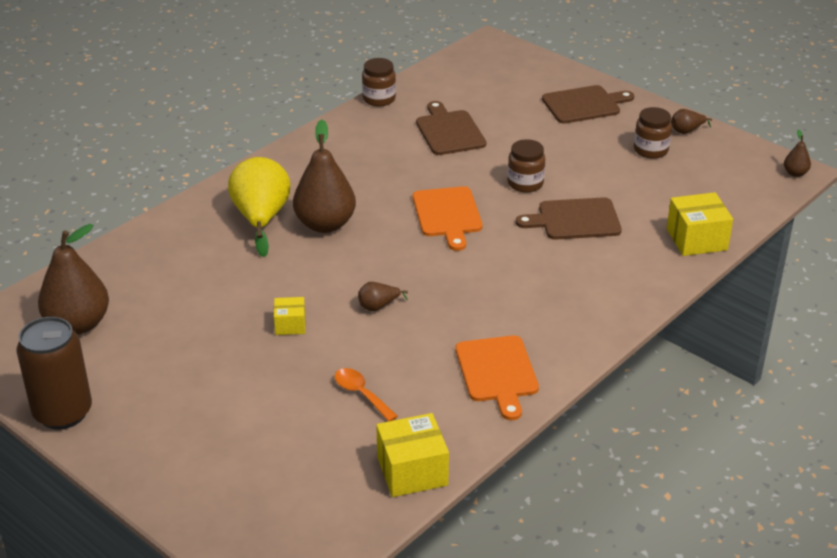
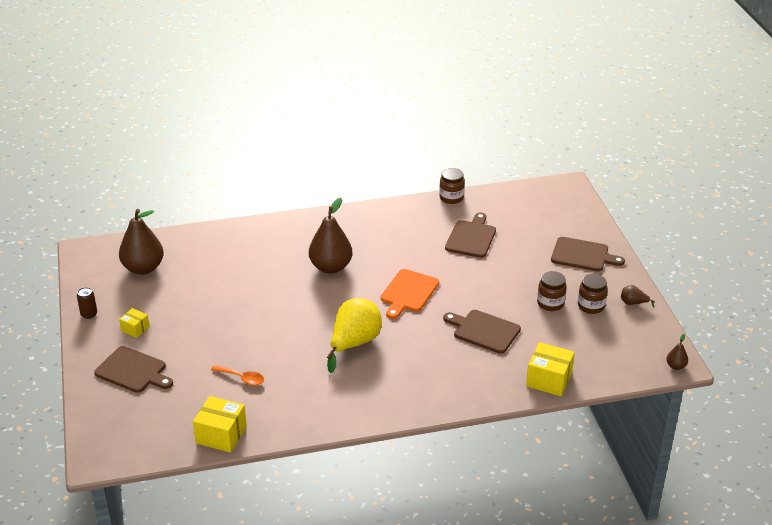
camera: 35 degrees right, 0 degrees up
brown can [17,317,92,429] -> brown can [77,287,97,319], size x0.46
yellow pear [228,157,290,257] -> yellow pear moved to [327,298,382,373]
yellow box [274,297,306,335] -> yellow box moved to [119,308,150,338]
orange spoon [335,368,398,422] -> orange spoon turned 120 degrees clockwise [211,365,264,385]
brown pear [358,282,408,311] -> none
orange cutting board [455,335,539,420] -> none
brown jar [508,139,545,193] -> brown jar moved to [537,271,567,311]
none -> brown cutting board [94,346,173,393]

